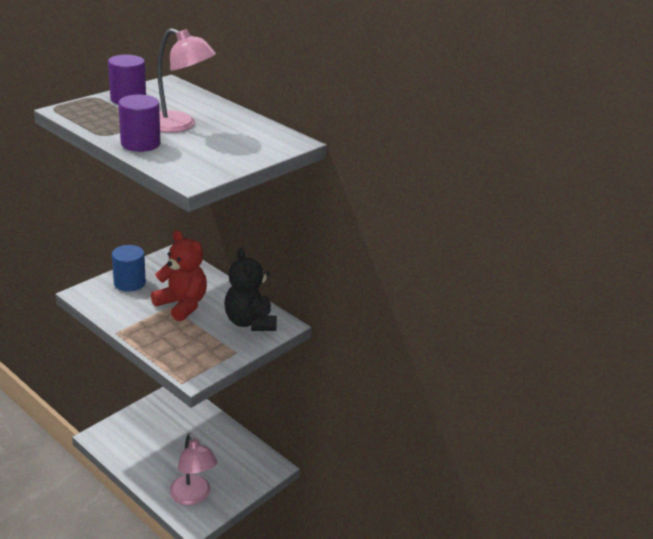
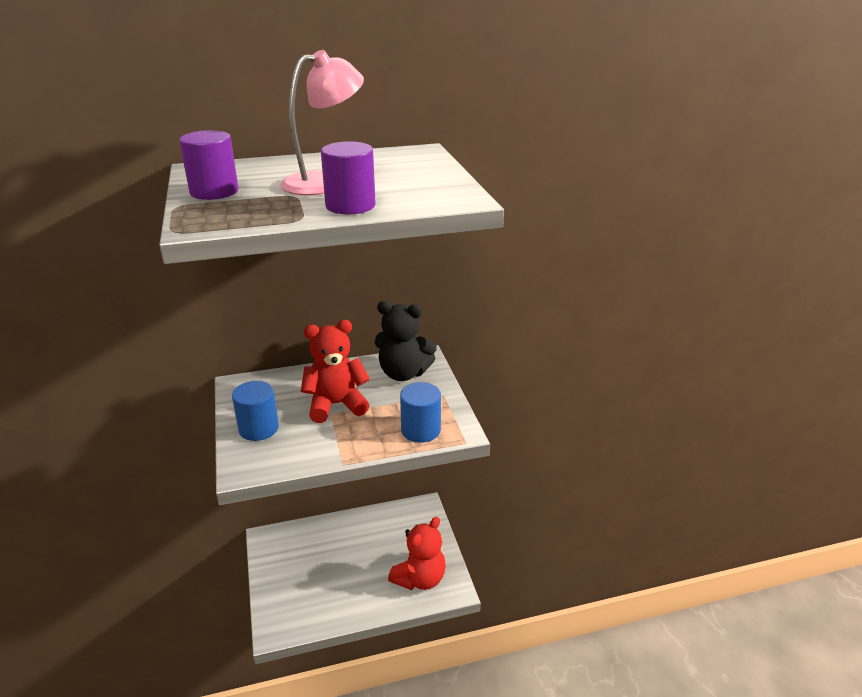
camera: 55 degrees left, 0 degrees up
pink lamp [170,433,217,505] -> red teddy bear [388,517,446,590]
none -> blue cylinder [400,382,441,443]

